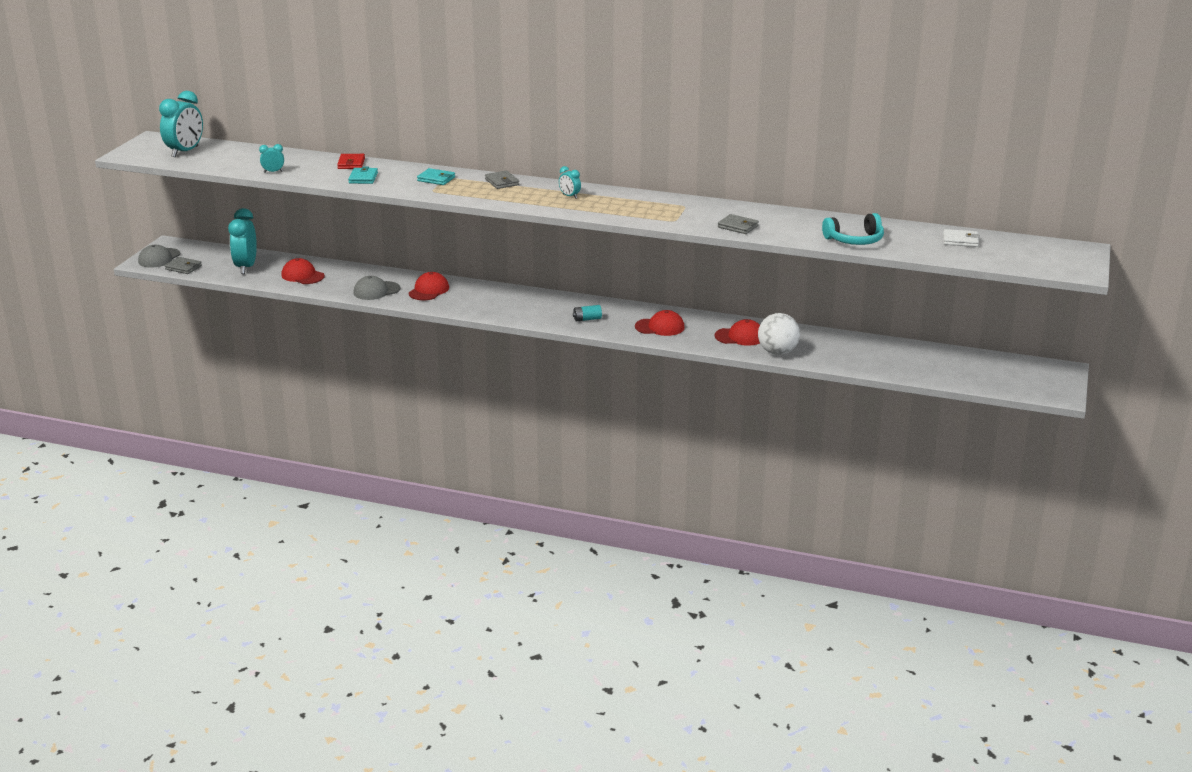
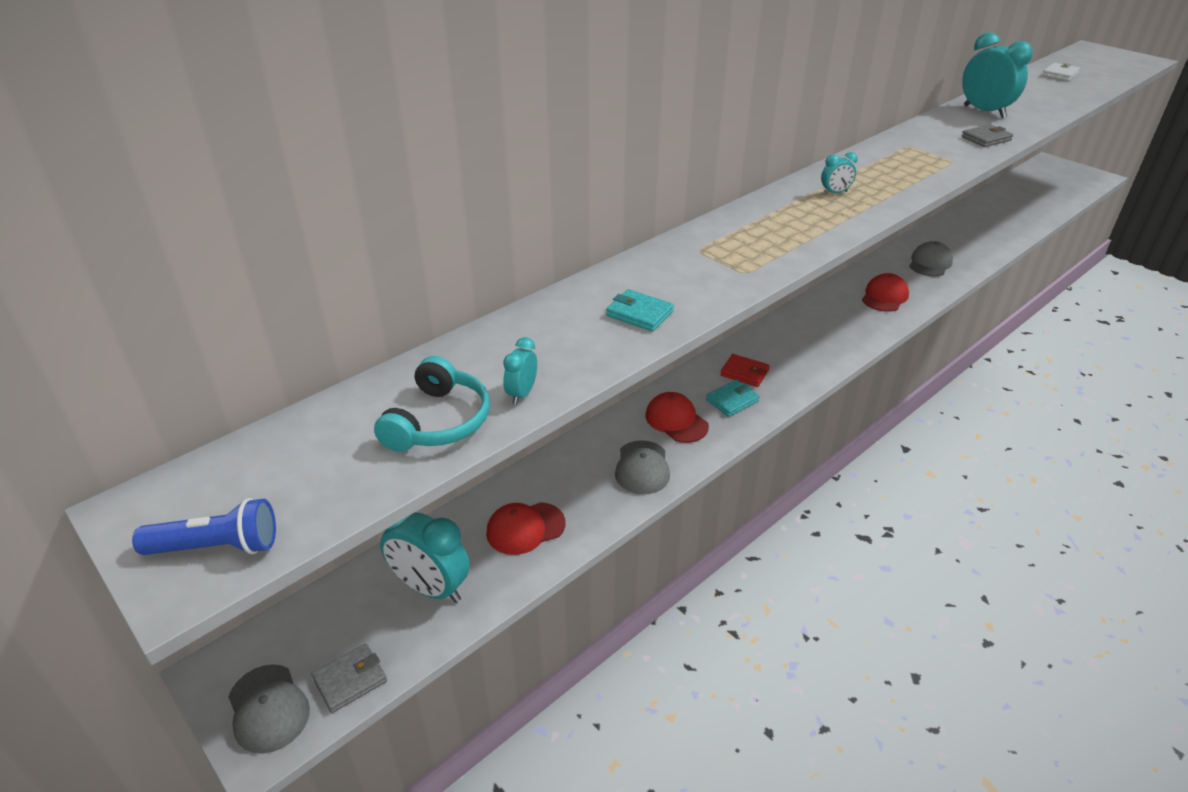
camera: 60 degrees left, 10 degrees up
turquoise clock [159,91,203,157] -> turquoise clock moved to [962,32,1033,118]
red wallet [337,154,365,169] -> red wallet moved to [720,354,770,387]
turquoise wallet [417,168,455,185] -> turquoise wallet moved to [706,380,760,417]
grey wallet [485,170,519,189] -> none
turquoise battery [573,305,602,322] -> none
red cap [714,319,760,346] -> grey cap [909,241,953,276]
white ball [758,313,800,355] -> none
turquoise headphones [822,213,884,245] -> turquoise headphones moved to [374,356,490,452]
none -> blue flashlight [132,498,276,555]

